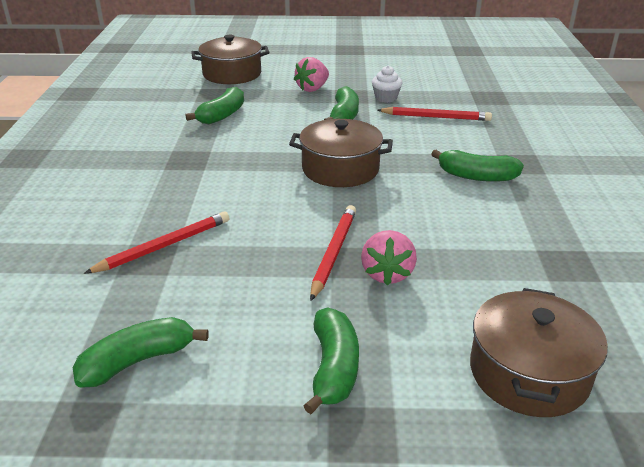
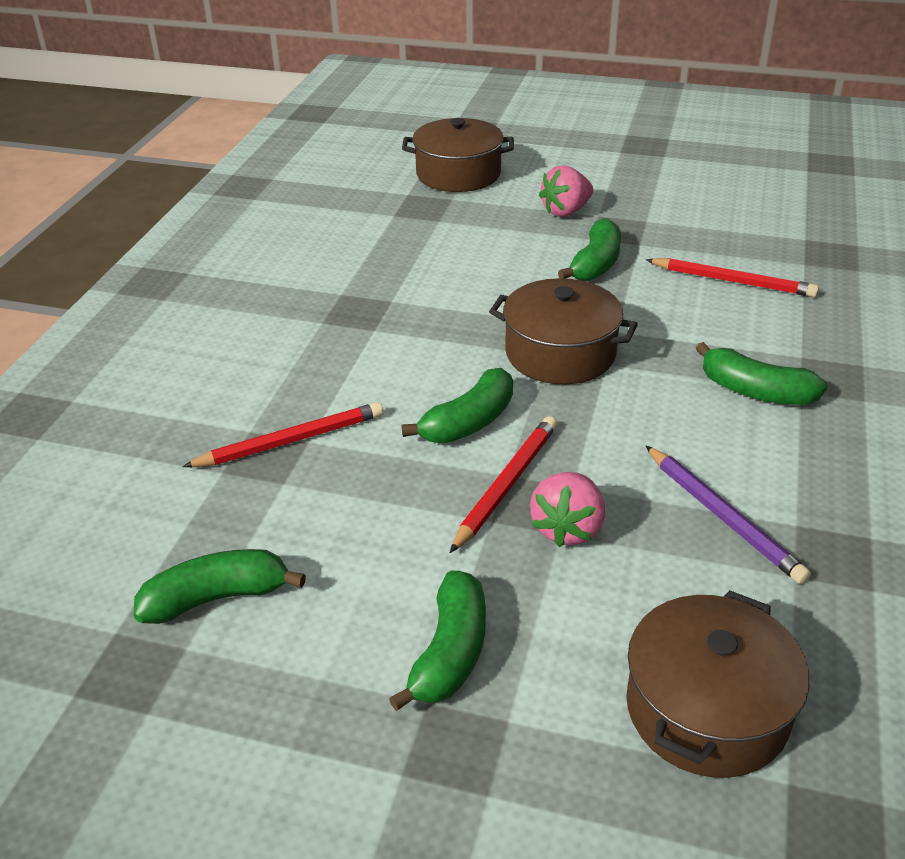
camera: 15 degrees right, 5 degrees up
green banana [186,87,244,124] -> green banana moved to [401,368,513,443]
white cupcake [372,66,402,103] -> none
none -> purple pencil [646,446,811,584]

